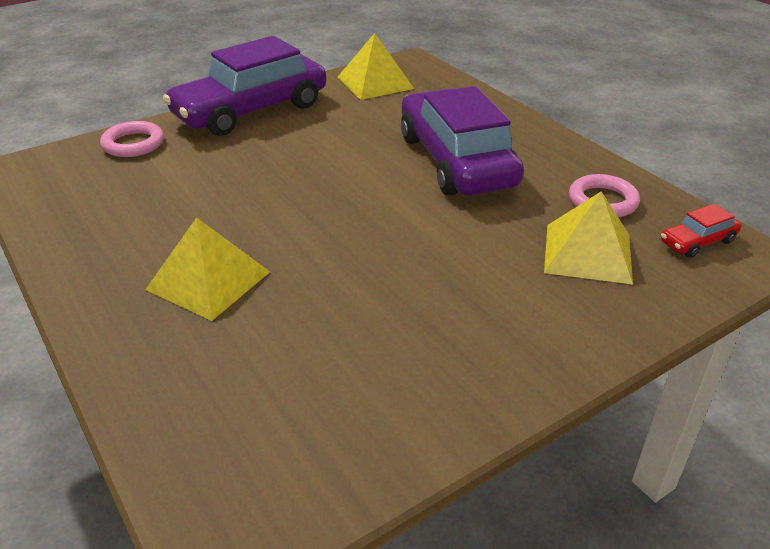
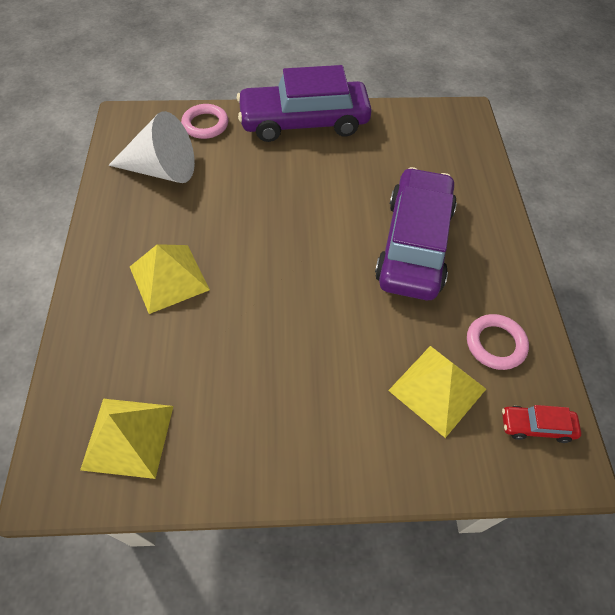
camera: 30 degrees right, 20 degrees up
yellow pyramid [337,33,414,100] -> yellow pyramid moved to [80,399,174,479]
none -> white cone [108,111,195,183]

